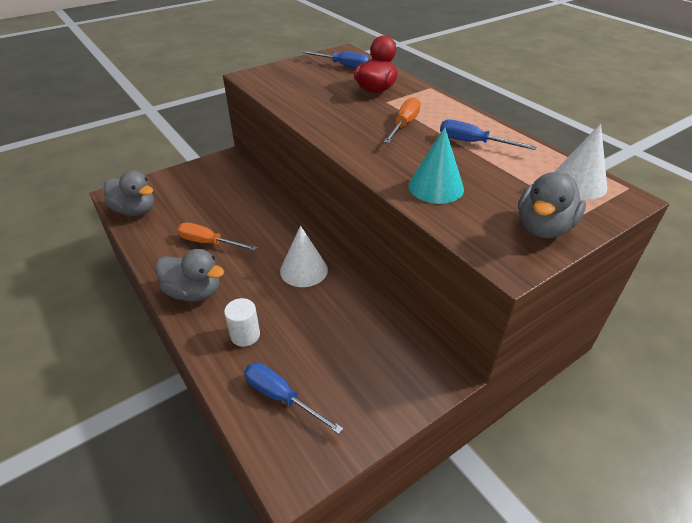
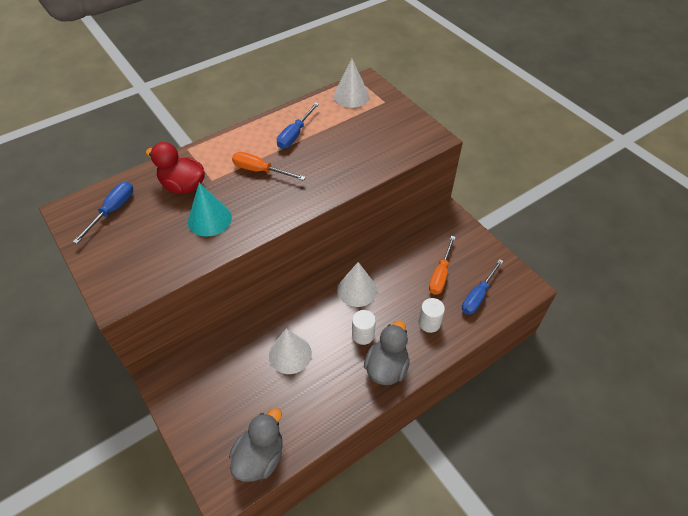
camera: 90 degrees left, 10 degrees up
orange screwdriver [177,223,258,251] -> orange screwdriver moved to [429,236,455,295]
turquoise cone [408,127,464,204] -> turquoise cone moved to [188,183,232,237]
grey duck [518,172,586,238] -> none
none -> white cone [269,329,312,374]
none -> white cylinder [352,310,376,345]

